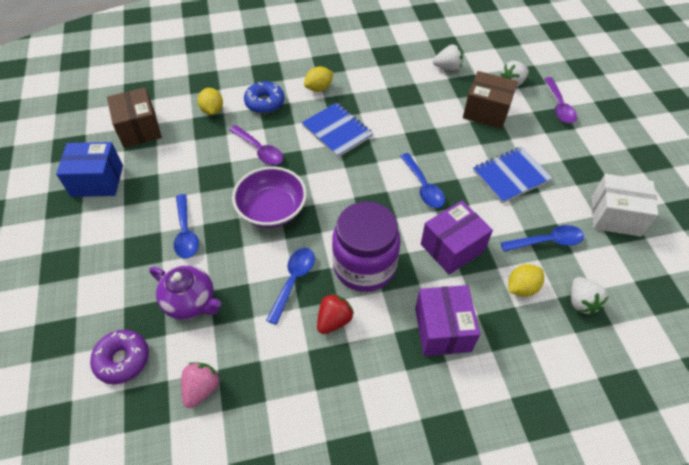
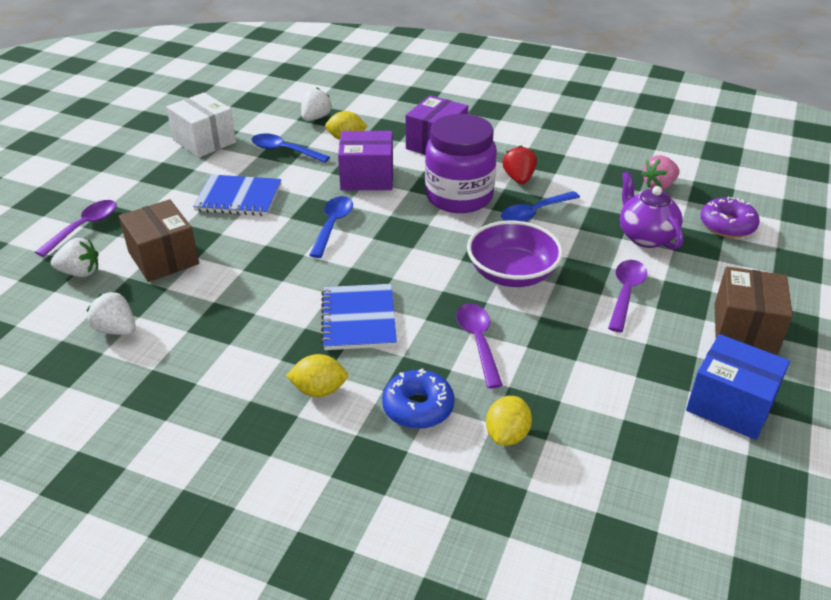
camera: 145 degrees left, 15 degrees down
brown box [107,87,162,148] -> brown box moved to [714,267,793,355]
blue spoon [174,194,199,259] -> purple spoon [608,260,647,332]
red strawberry [317,293,354,334] -> red strawberry turned 105 degrees clockwise [503,145,537,184]

